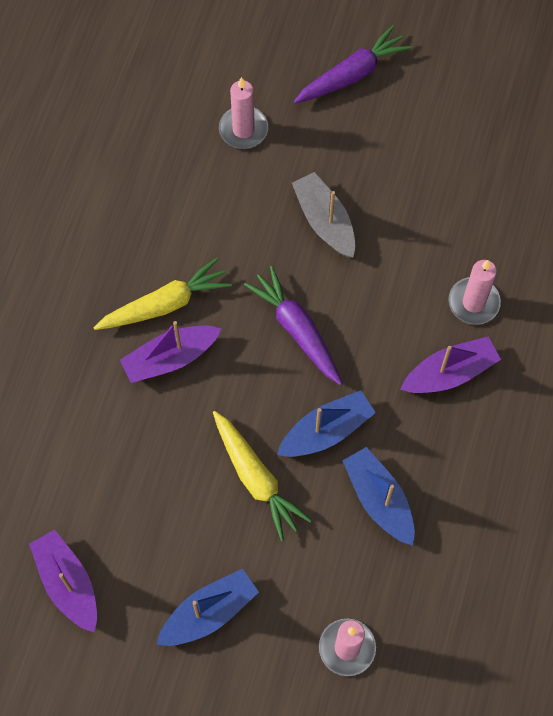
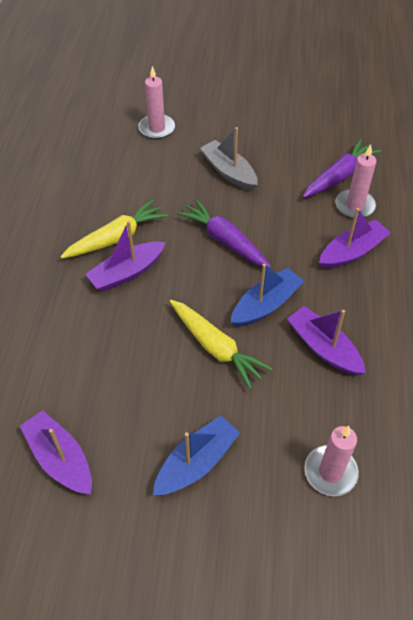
camera: 10 degrees left, 15 degrees down
purple carrot [294,25,412,103] -> purple carrot moved to [303,139,381,198]
blue boat [342,447,415,546] -> purple boat [287,306,366,376]

